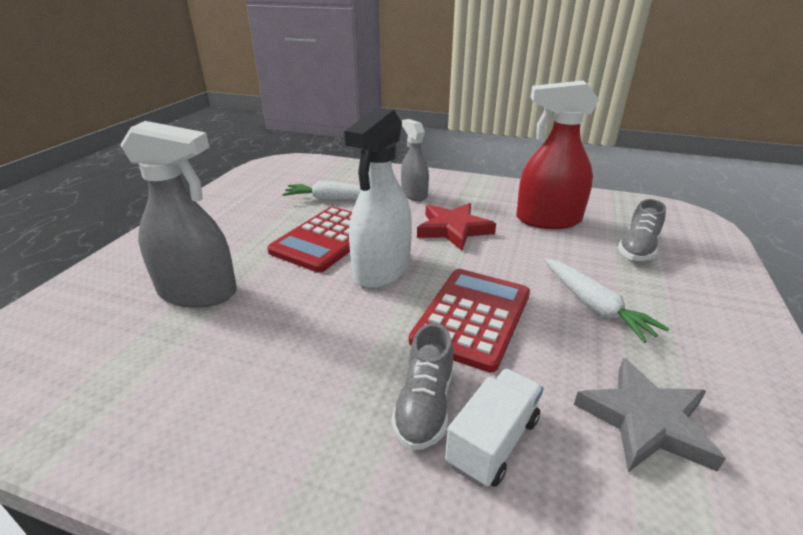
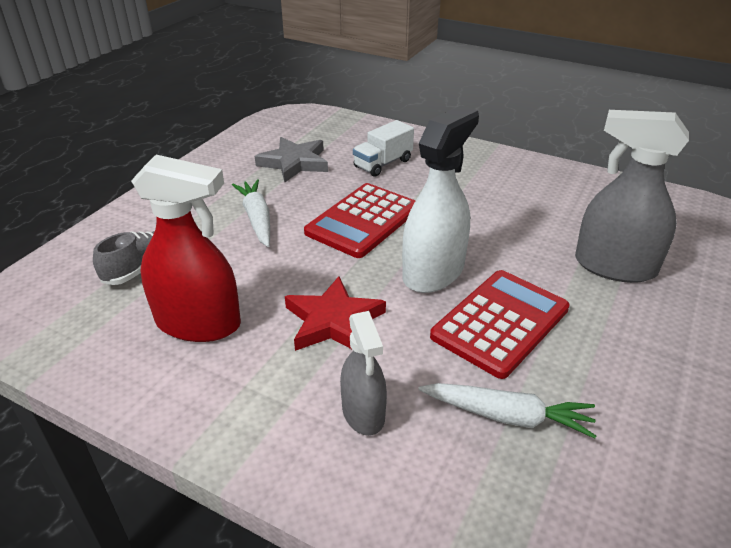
camera: 170 degrees left, 5 degrees up
grey shoe [391,323,453,450] -> none

